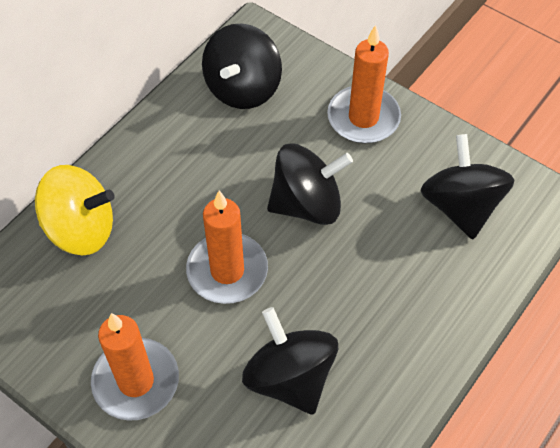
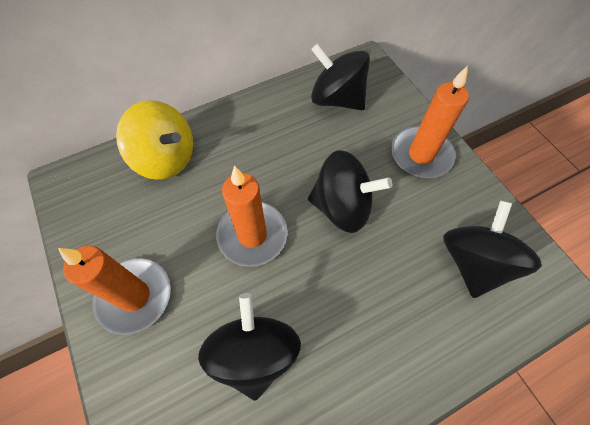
camera: 25 degrees right, 5 degrees up
black spinning top [202,24,282,109] -> black spinning top turned 75 degrees clockwise [311,43,370,110]

